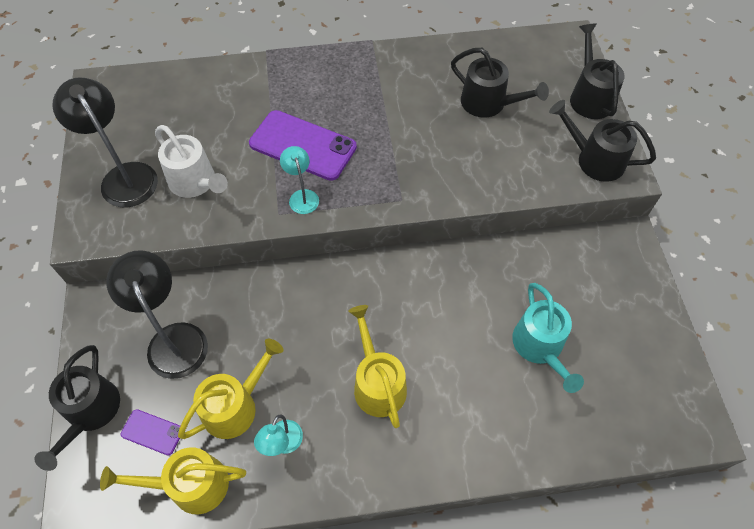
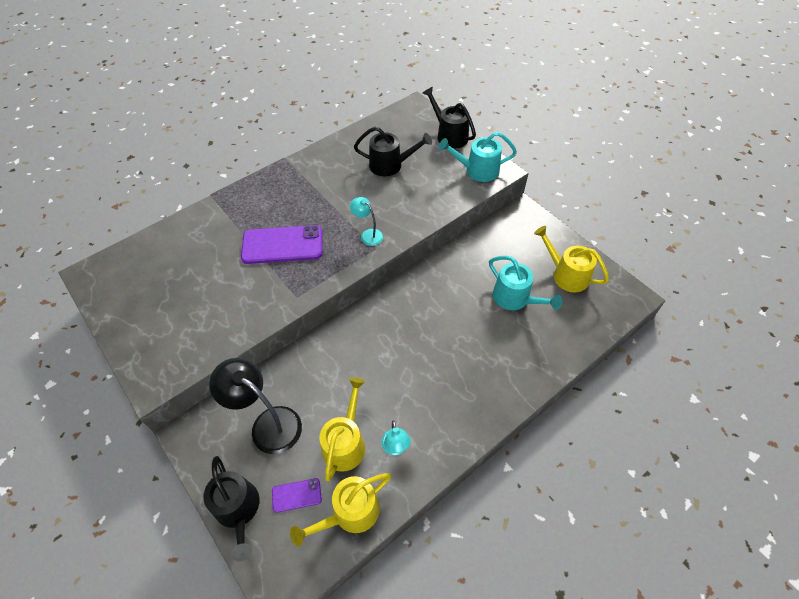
camera: 30 degrees left, 5 degrees down
black lamp [52,77,158,207] -> none
white watering can [155,125,228,198] -> none
turquoise lamp [280,146,319,214] -> turquoise lamp moved to [350,197,383,246]
yellow watering can [348,305,407,428] -> yellow watering can moved to [534,226,609,292]
black watering can [549,100,656,182] -> turquoise watering can [438,132,517,182]

